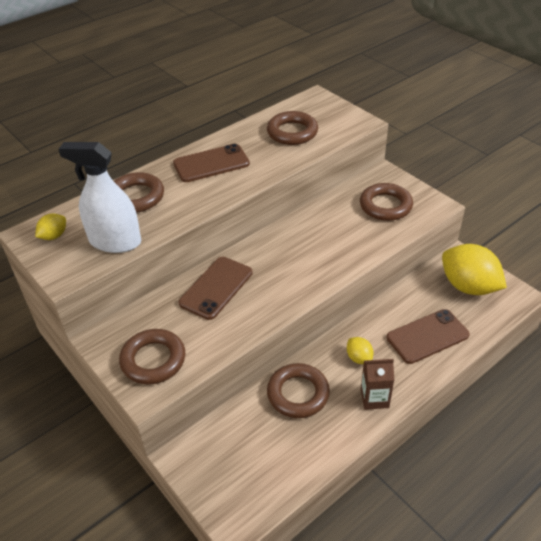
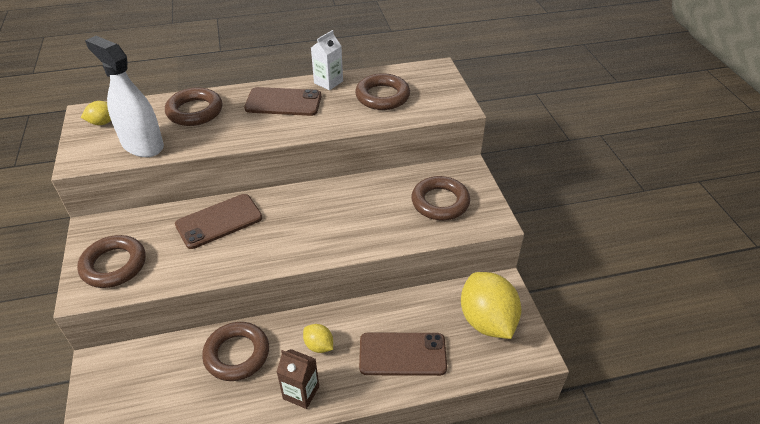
camera: 25 degrees right, 0 degrees up
yellow lemon [347,337,374,364] -> yellow lemon turned 45 degrees counterclockwise [303,324,333,353]
none -> white carton [311,30,343,90]

